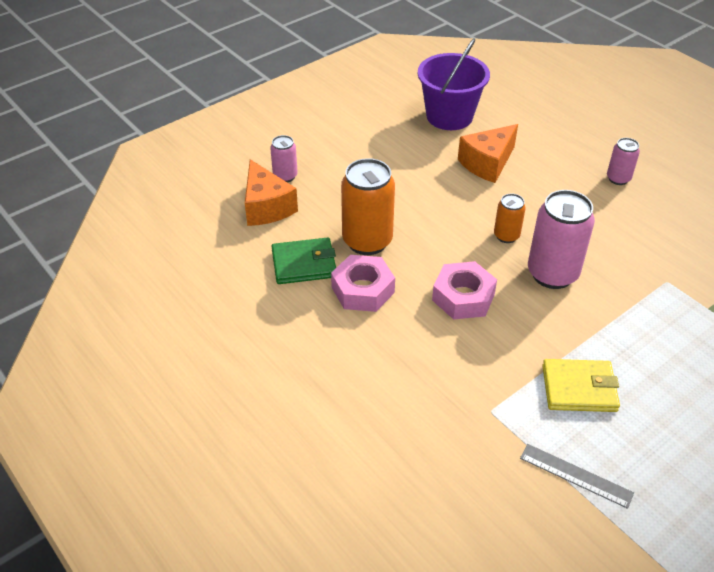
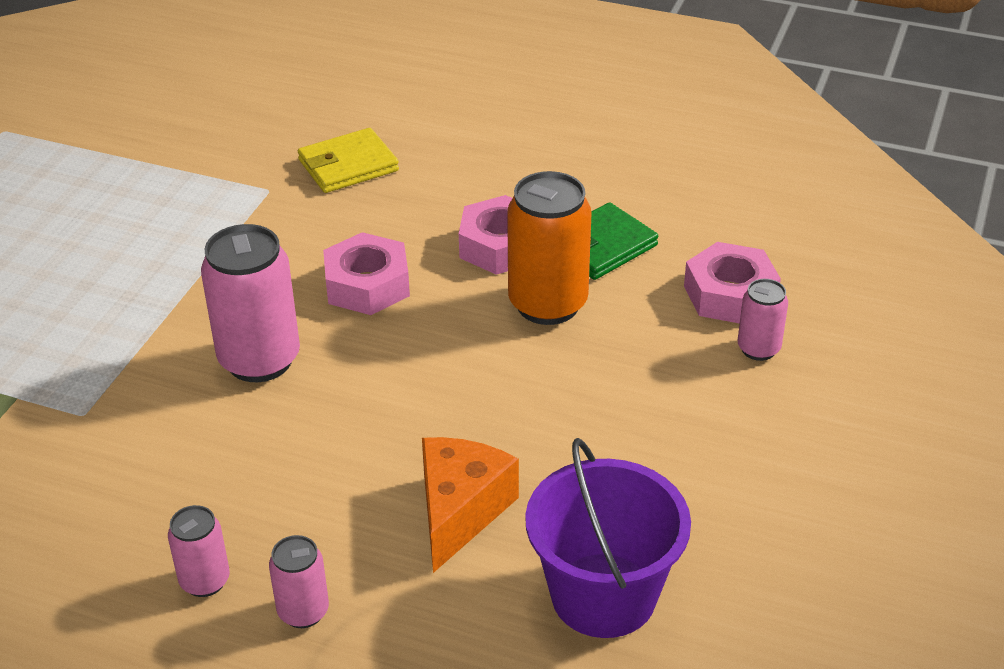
camera: 150 degrees right, 5 degrees down
orange cheese [245,159,298,226] -> pink nut [684,242,781,324]
orange can [494,193,526,243] -> none
grey ruler [520,444,634,509] -> none
yellow wallet [542,359,620,412] -> yellow wallet moved to [298,128,399,193]
none -> pink can [269,535,329,628]

